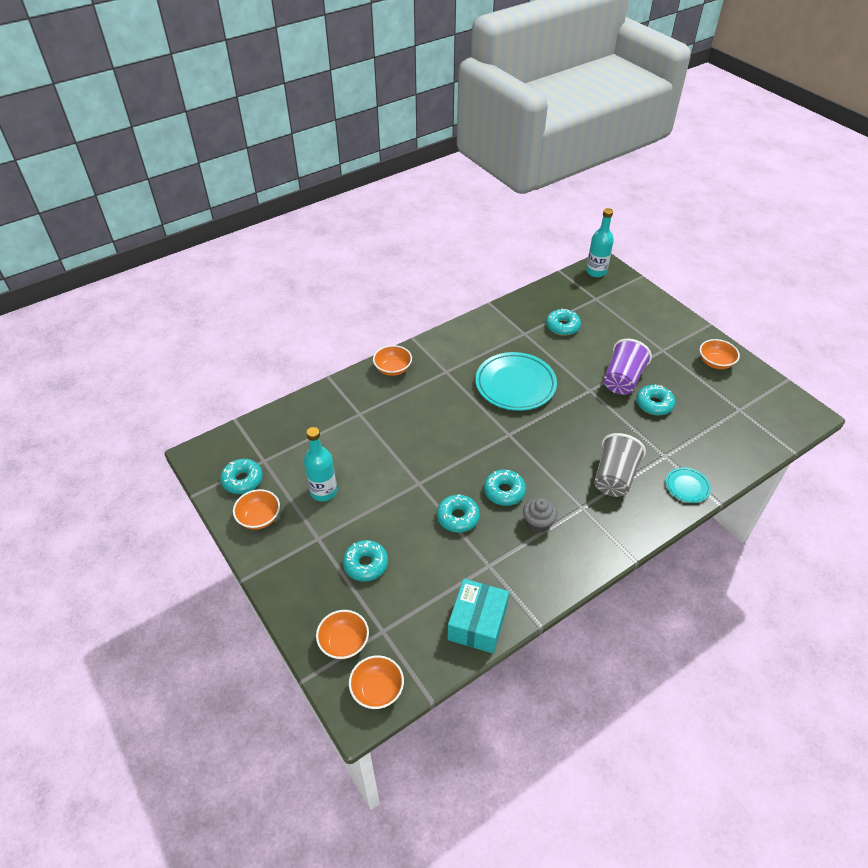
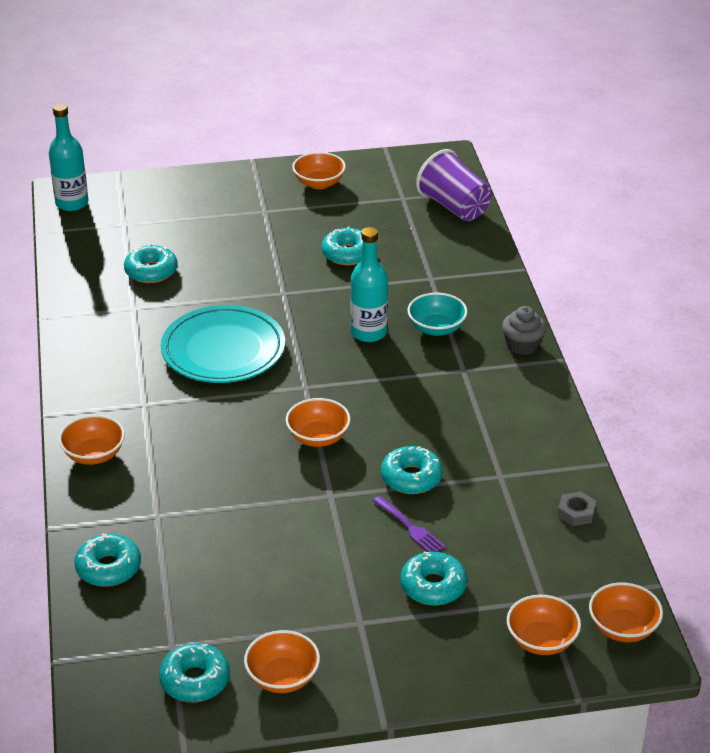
camera: 65 degrees left, 10 degrees down
turquoise bottle [304,427,337,501] -> turquoise bottle moved to [350,227,388,342]
turquoise box [448,579,509,653] -> grey nut [558,491,596,526]
turquoise donut [484,469,526,506] -> turquoise donut moved to [75,533,141,587]
grey cupcake [523,498,557,533] -> grey cupcake moved to [502,306,547,355]
grey cup [594,433,646,497] -> turquoise bowl [407,293,467,336]
purple cup [604,339,652,395] -> purple cup moved to [416,149,492,221]
turquoise plate [666,467,711,503] -> none
none -> orange bowl [286,398,351,447]
none -> purple fork [373,496,446,552]

